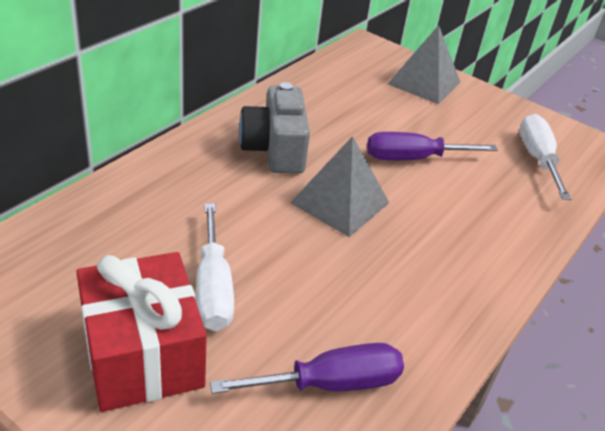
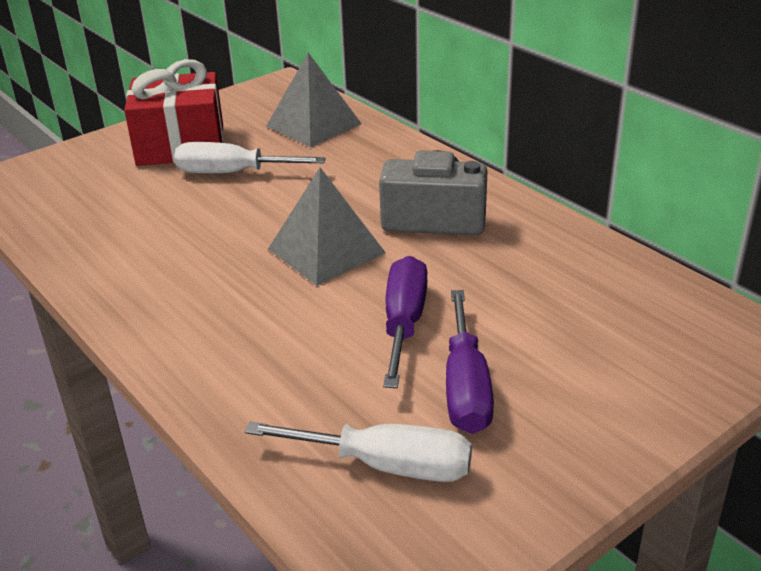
camera: 110 degrees right, 5 degrees down
purple screwdriver [210,343,404,394] -> purple screwdriver moved to [446,290,494,434]
grey pyramid [388,25,460,104] -> grey pyramid moved to [266,53,362,147]

